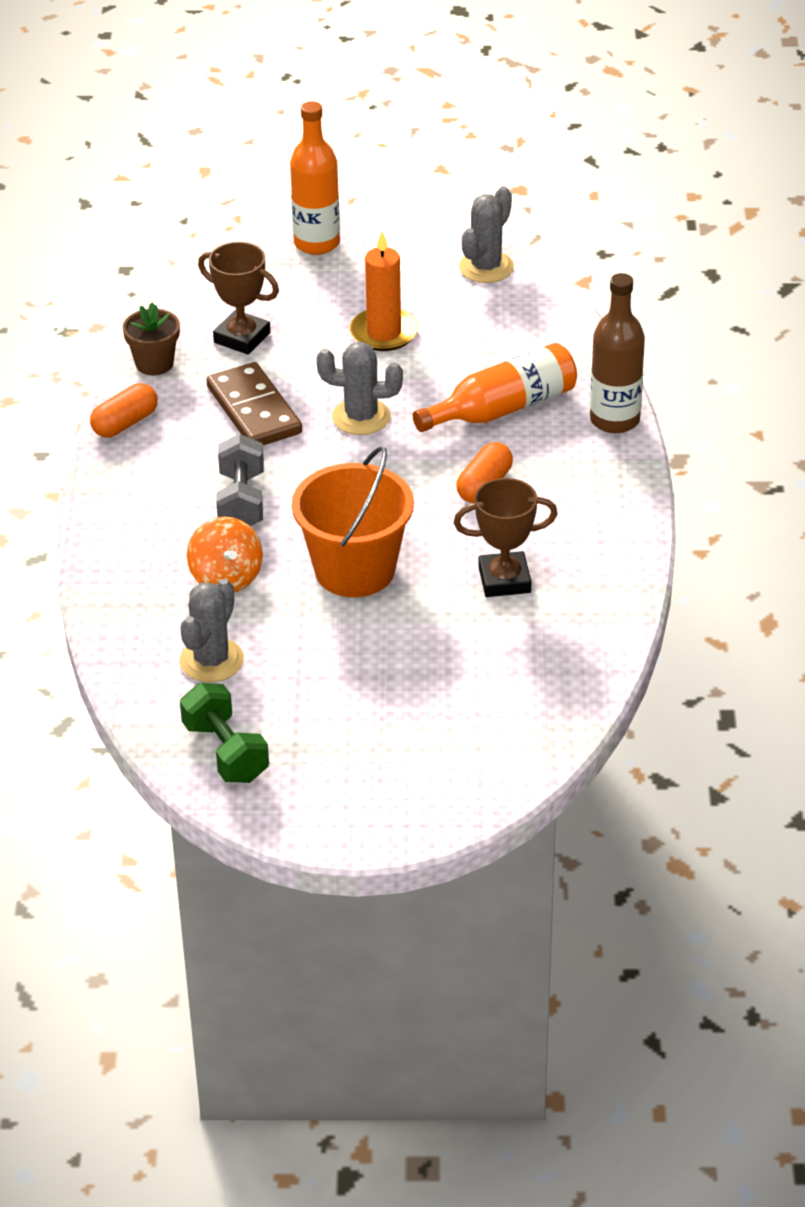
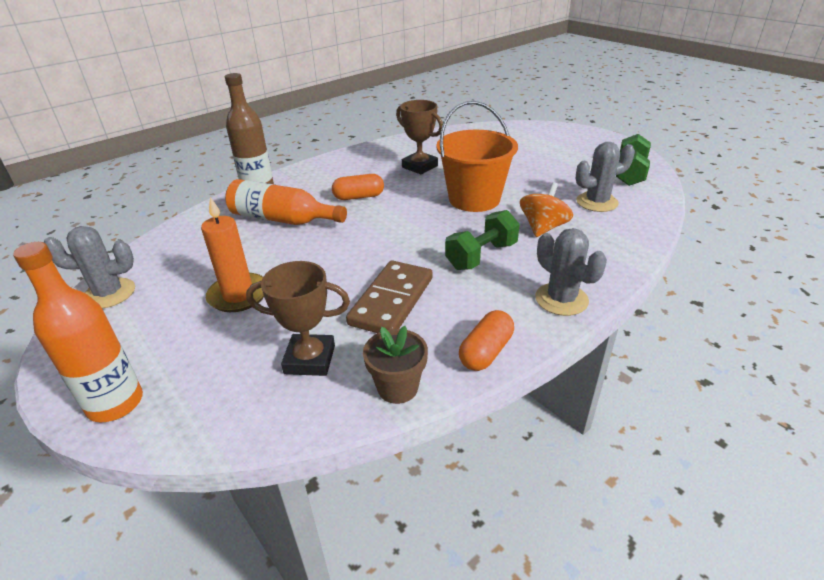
camera: 130 degrees left, 5 degrees down
orange capsule [90,383,158,437] -> orange capsule turned 60 degrees counterclockwise [459,310,514,371]
brown trophy [198,242,279,355] -> brown trophy turned 75 degrees counterclockwise [246,261,350,376]
grey dumbbell [216,434,264,526] -> green dumbbell [445,210,520,270]
grey cactus [316,342,403,435] -> grey cactus moved to [535,228,607,316]

